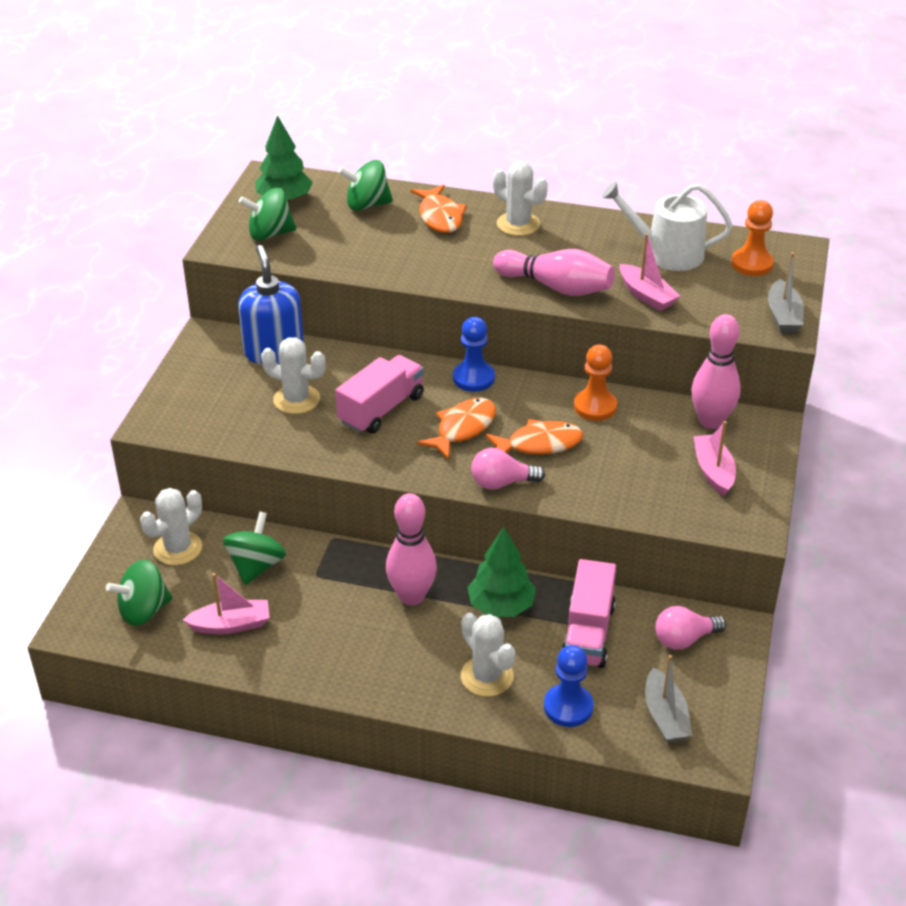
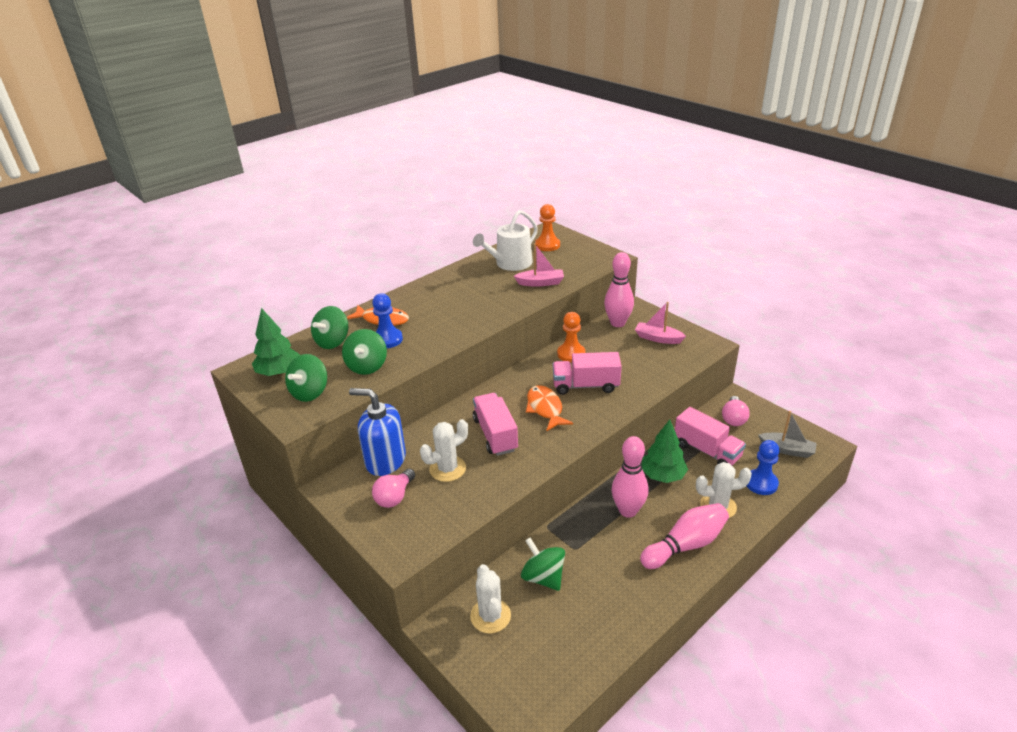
camera: 55 degrees left, 5 degrees down
green spinning top [106,559,172,626] -> green spinning top moved to [342,329,387,375]
pink boat [183,573,270,635] -> none
blue pawn [453,317,495,392] -> blue pawn moved to [372,293,403,348]
pink light bulb [471,448,545,490] -> pink light bulb moved to [372,469,415,508]
orange fish [485,419,583,455] -> pink truck [553,352,622,395]
white cactus [493,161,548,236] -> none
pink bowling pin [493,249,615,296] -> pink bowling pin moved to [640,503,729,569]
grey boat [768,252,804,333] -> none

